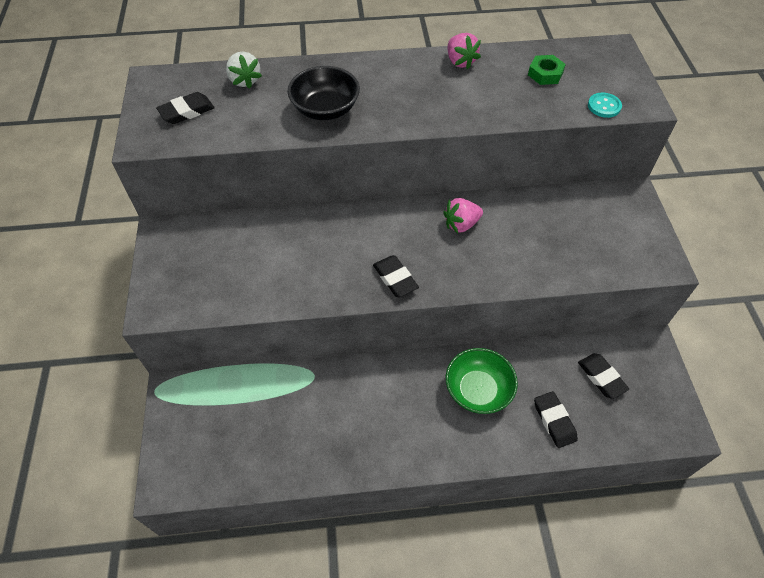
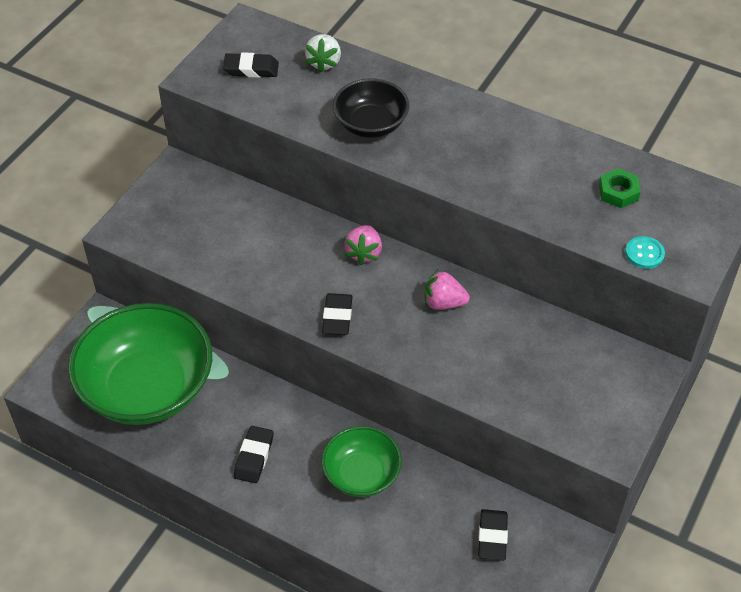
camera: 35 degrees right, 5 degrees down
pink strawberry [447,33,481,69] -> pink strawberry moved to [344,225,382,265]
black eraser [534,391,578,448] -> black eraser moved to [234,426,273,483]
none -> green bowl [68,303,212,425]

